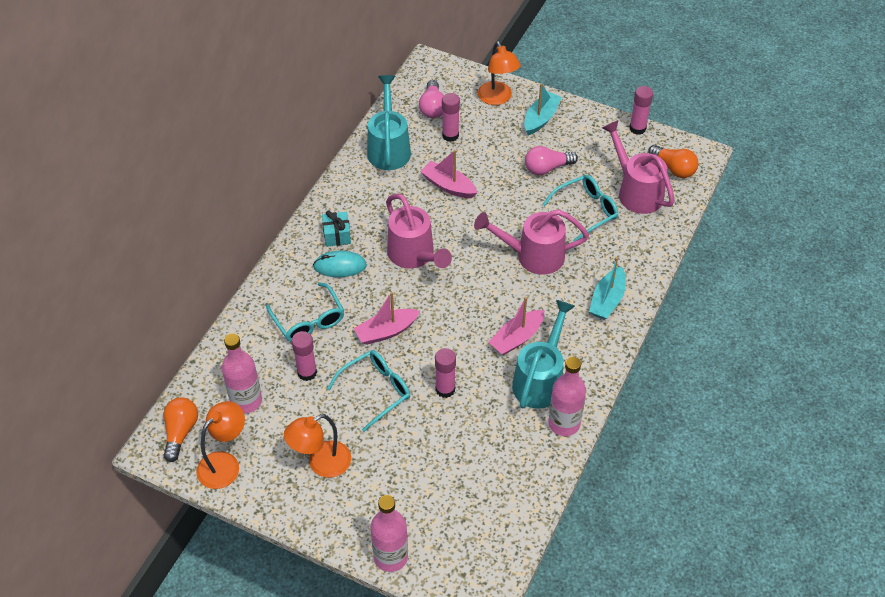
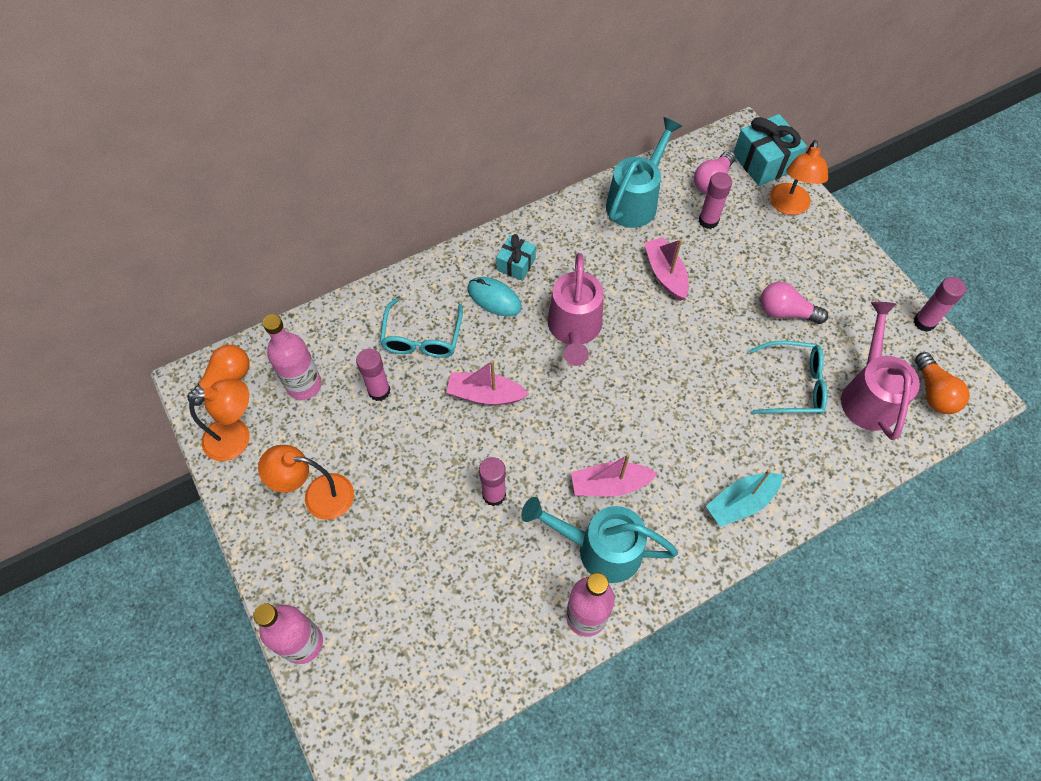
camera: 35 degrees right, 10 degrees up
turquoise glasses [327,350,410,432] -> none
pink watering can [474,209,589,275] -> none
turquoise watering can [512,300,575,409] -> turquoise watering can turned 135 degrees counterclockwise [521,497,678,583]
turquoise boat [524,83,562,135] -> none
none -> turquoise gift [733,114,807,186]

